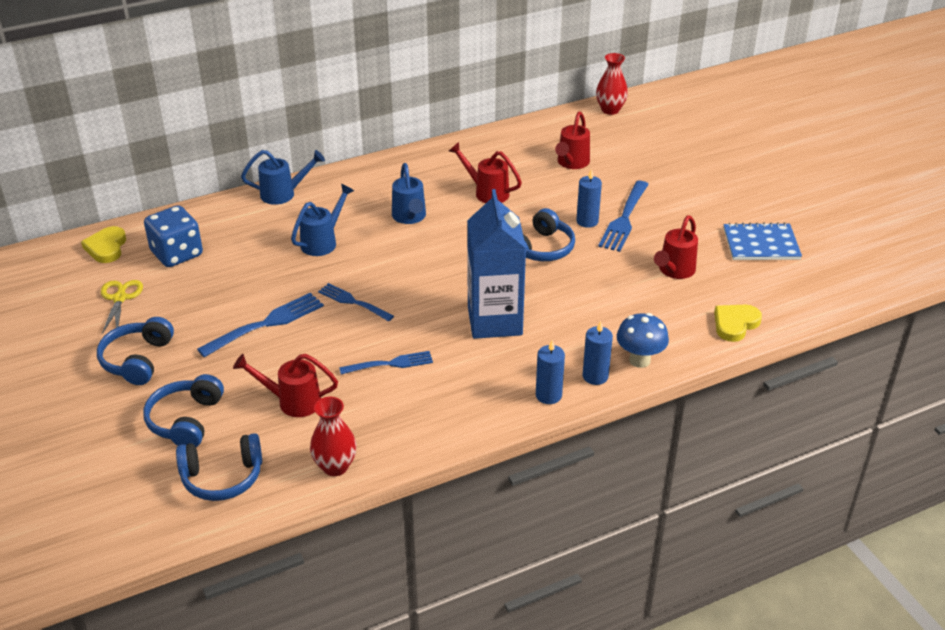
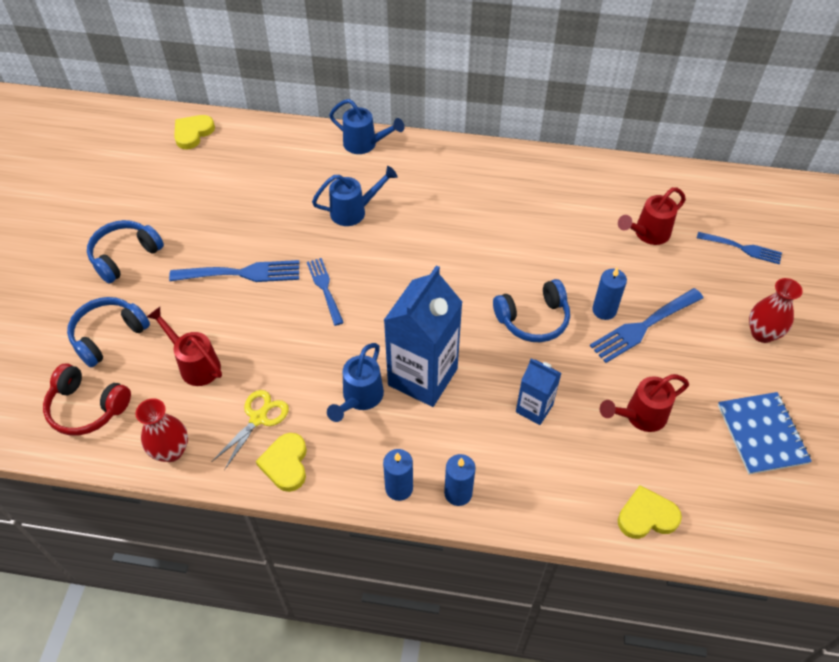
camera: 35 degrees right, 15 degrees up
yellow scissors [101,280,143,334] -> yellow scissors moved to [211,390,289,470]
blue dice [144,205,203,267] -> none
blue headphones [176,433,262,501] -> red headphones [43,363,131,436]
blue fork [339,351,433,374] -> blue fork moved to [697,232,782,265]
blue watering can [392,163,426,224] -> blue watering can moved to [327,343,384,422]
red watering can [449,142,522,203] -> none
red vase [596,53,628,115] -> red vase moved to [749,278,803,343]
blue mushroom [617,313,669,368] -> none
blue notebook [723,222,802,260] -> blue notebook turned 45 degrees clockwise [718,392,812,474]
none -> yellow heart [256,433,307,492]
none -> blue carton [516,358,561,425]

